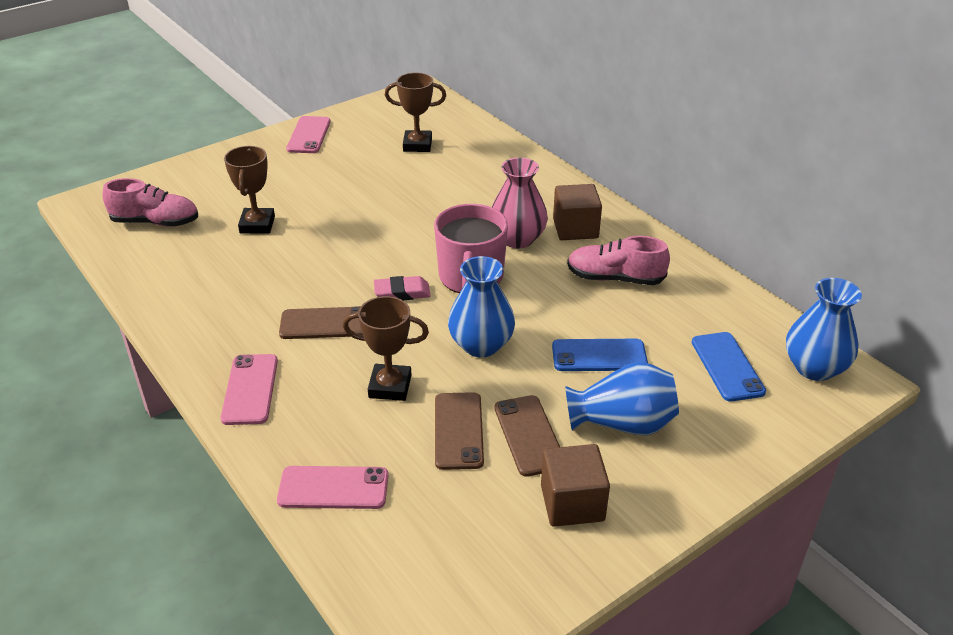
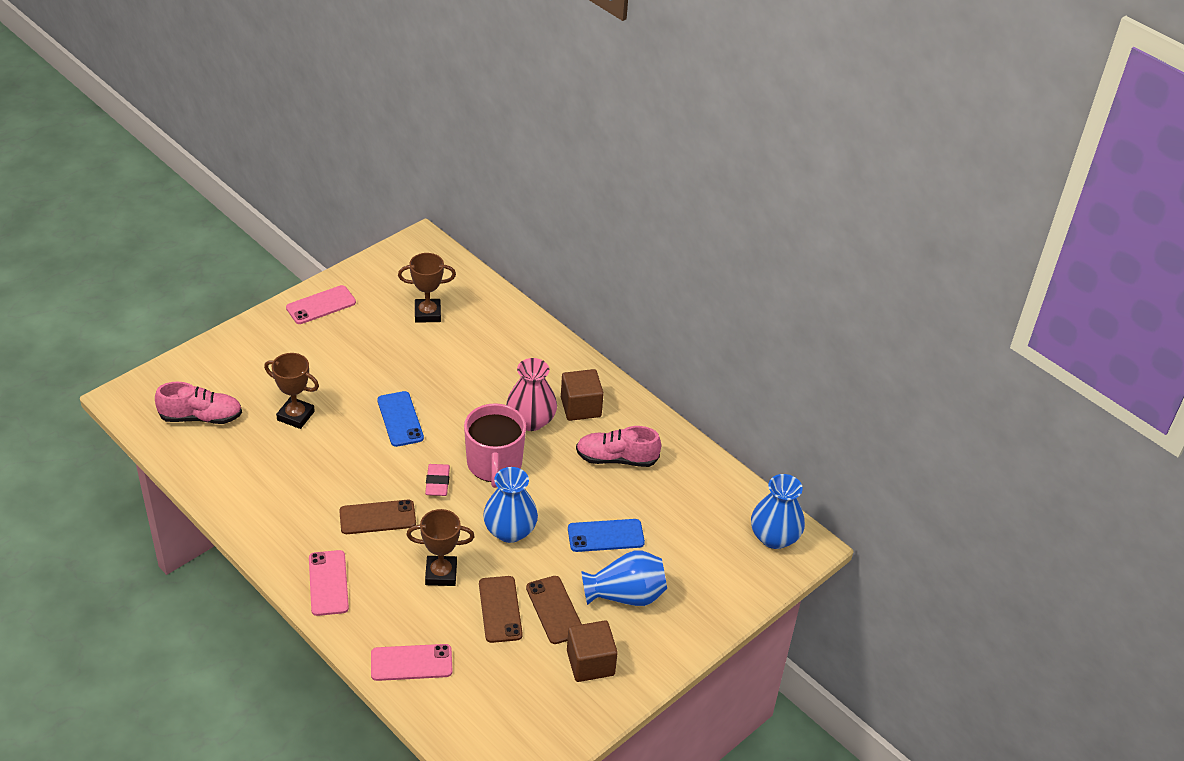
camera: 10 degrees left, 5 degrees up
brown trophy [224,146,275,233] -> brown trophy turned 60 degrees counterclockwise [264,353,319,429]
pink phone [286,116,331,153] -> pink phone turned 60 degrees clockwise [286,285,356,324]
pink eraser [374,276,431,300] -> pink eraser turned 75 degrees counterclockwise [425,464,450,496]
blue phone [692,332,766,402] -> blue phone moved to [377,391,424,447]

